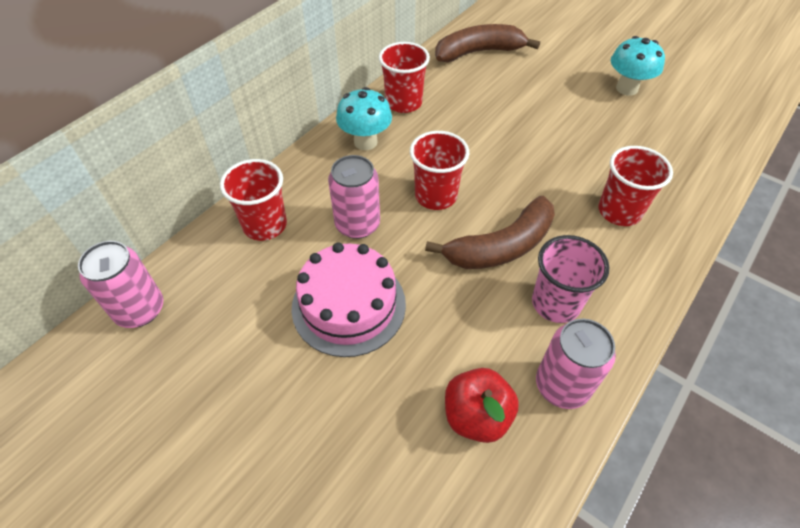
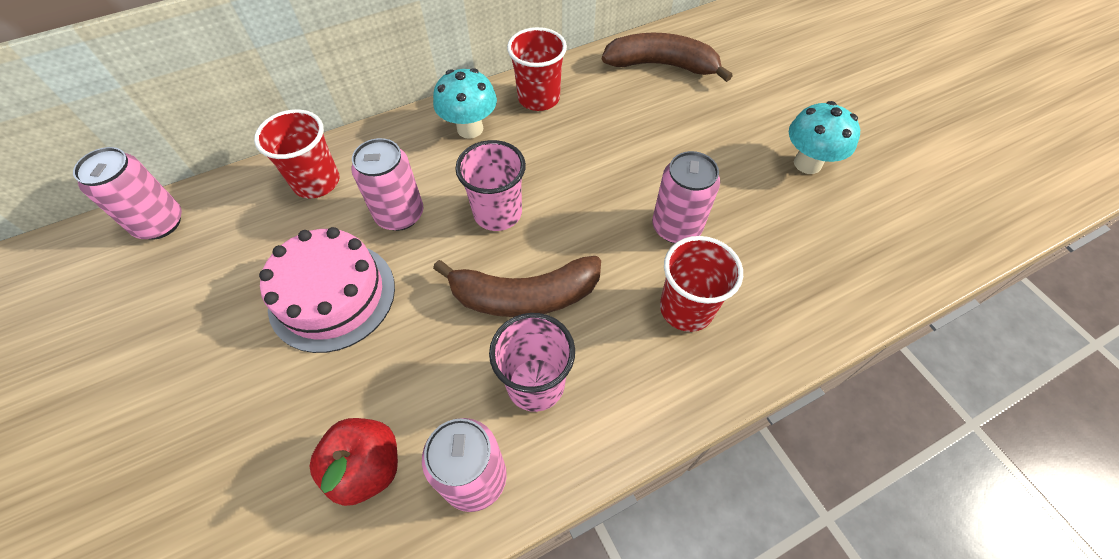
camera: 25 degrees right, 5 degrees up
red cup [410,131,469,210] -> pink cup [455,140,526,231]
none -> pink can [652,151,720,243]

